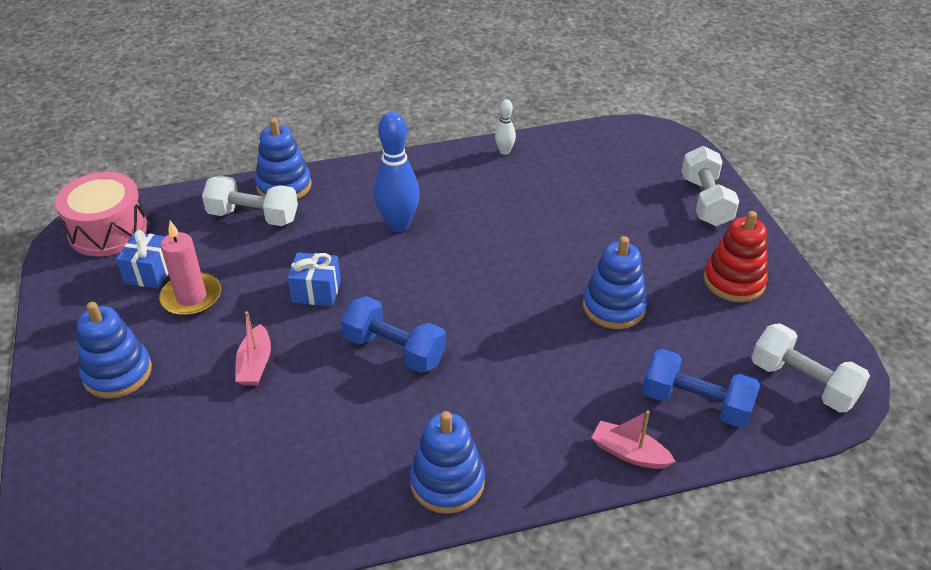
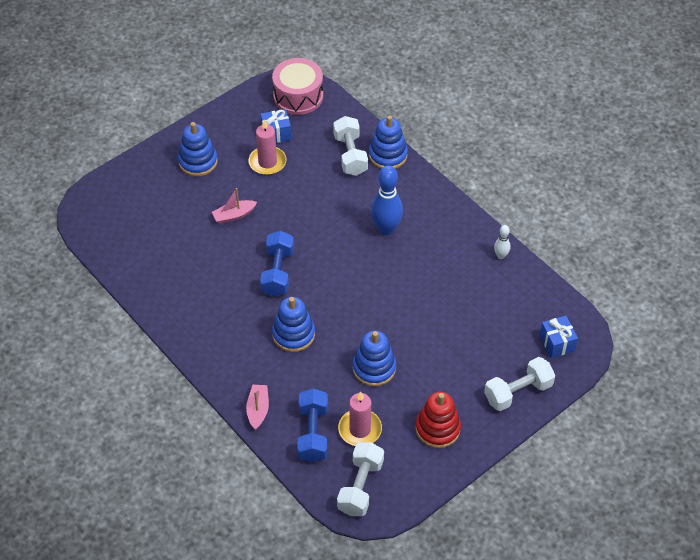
camera: 65 degrees right, 10 degrees up
blue gift [288,252,341,306] -> blue gift moved to [540,316,578,358]
blue stacking toy [410,411,485,514] -> blue stacking toy moved to [272,297,315,352]
none -> pink candle [338,391,382,446]

